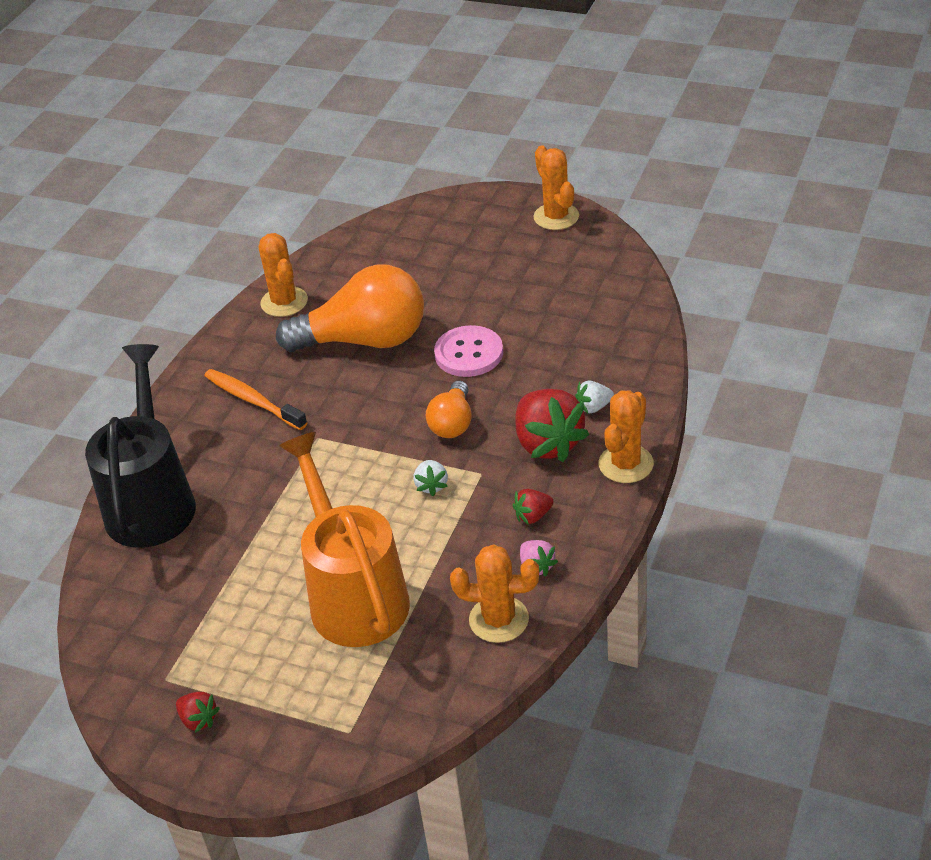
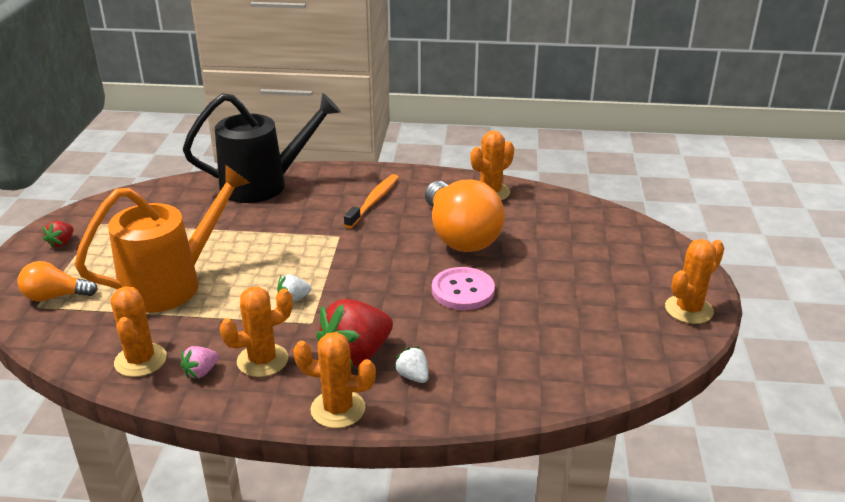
camera: 70 degrees right, 10 degrees down
orange light bulb [426,380,472,438] -> orange light bulb moved to [17,261,98,302]
red strawberry [513,489,554,525] -> orange cactus [219,286,293,377]

